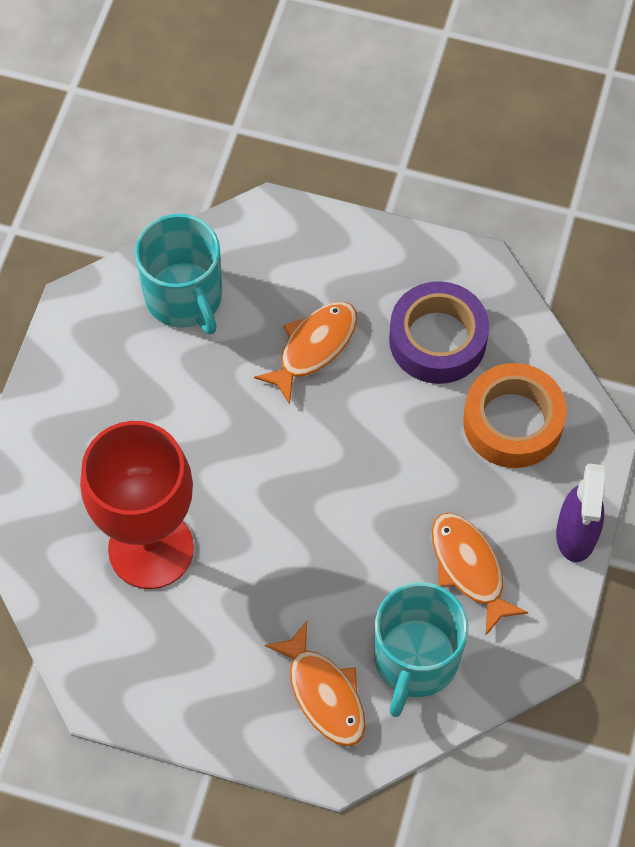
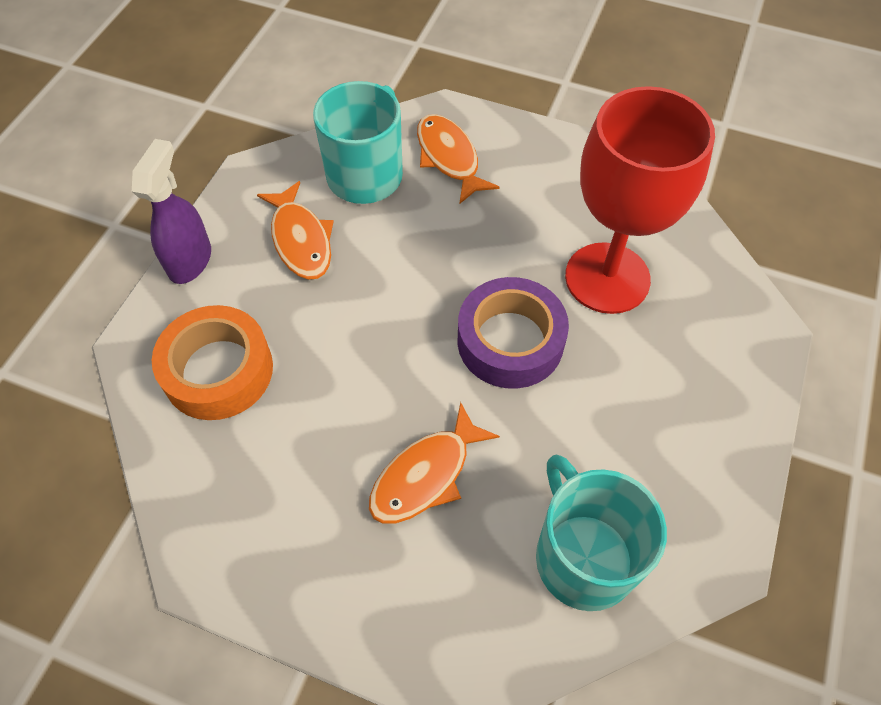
camera: 175 degrees left, 5 degrees down
purple tape [389,281,489,384] -> purple tape moved to [458,277,569,389]

